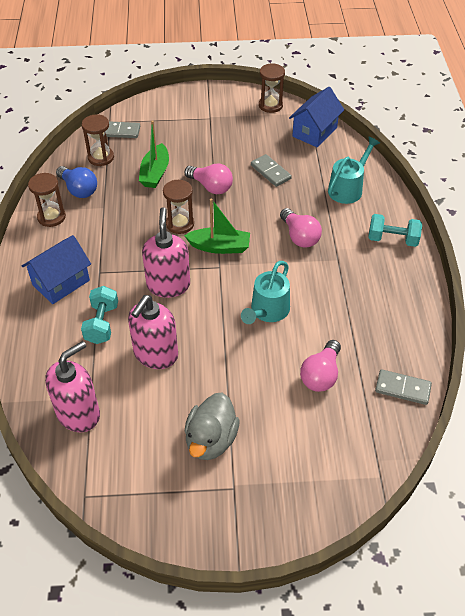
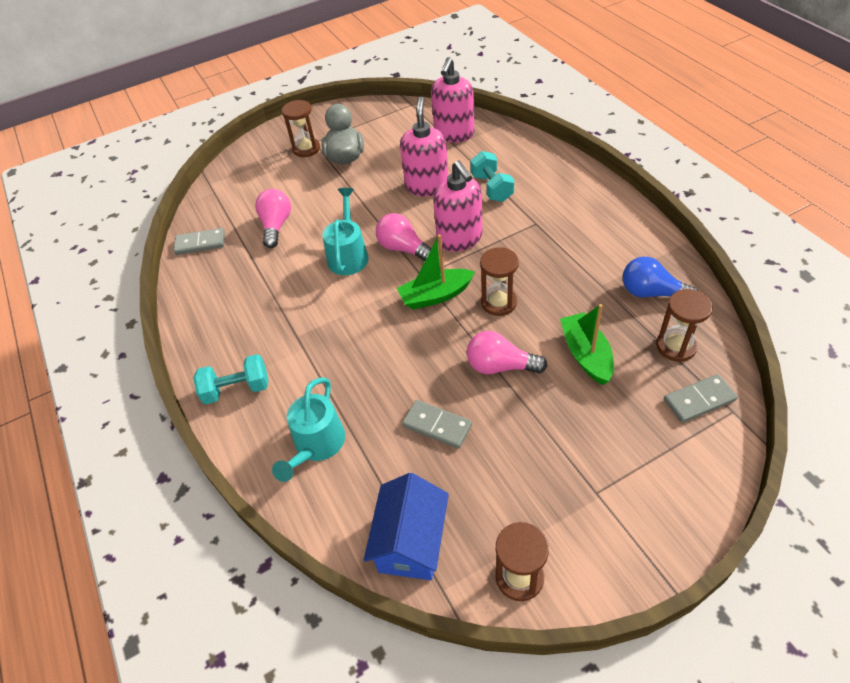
camera: 160 degrees right, 0 degrees up
blue house [22,235,91,304] -> none
brown hourglass [28,173,66,227] -> brown hourglass moved to [282,100,320,157]
pink light bulb [280,208,322,248] -> pink light bulb moved to [376,213,431,261]

